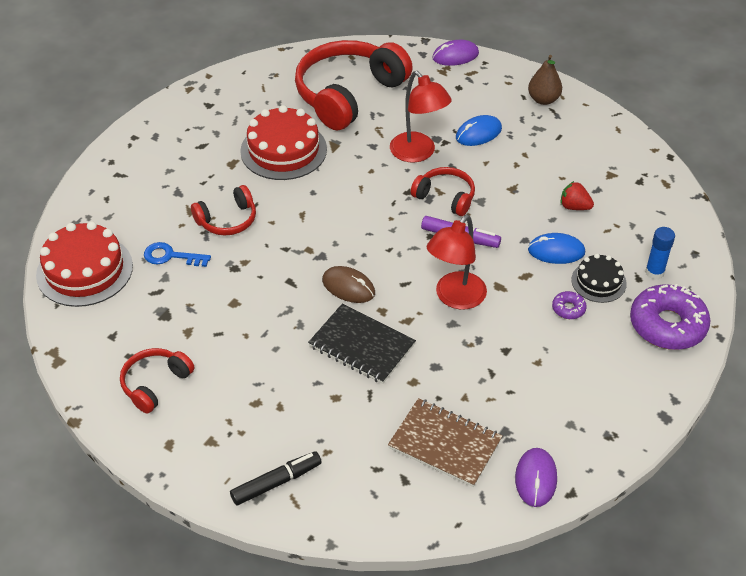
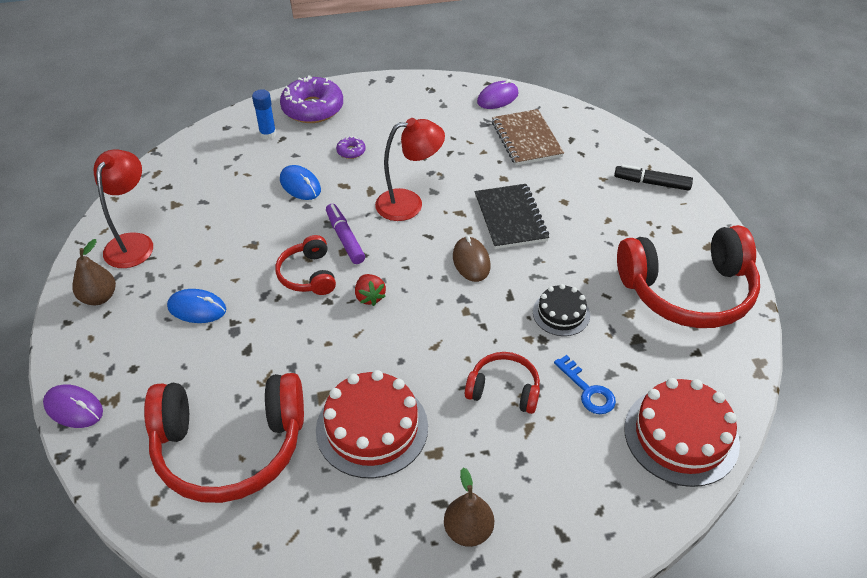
camera: 135 degrees left, 0 degrees up
red headphones [120,348,195,413] -> red headphones [617,225,760,328], size x2.00
red lamp [390,71,452,163] -> red lamp moved to [94,149,153,268]
red strawberry [560,181,594,210] -> red strawberry moved to [355,274,386,306]
black cake [571,254,627,303] -> black cake moved to [533,284,590,336]
none -> brown pear [444,467,494,547]

